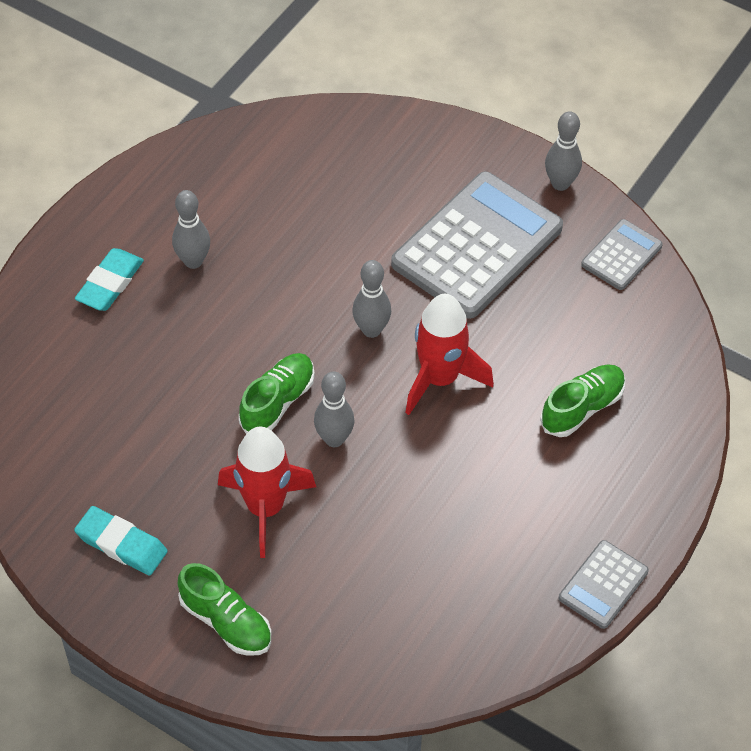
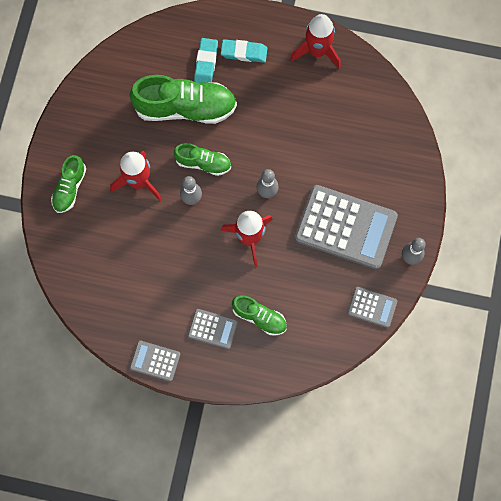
camera: 70 degrees right, 20 degrees up
turquoise eraser [74,506,167,576] -> turquoise eraser moved to [194,38,218,83]
grey bowling pin [172,190,210,269] -> none
none -> green shoe [129,75,237,124]
none -> grey calculator [188,309,238,349]
none -> red rocket [290,14,341,69]

